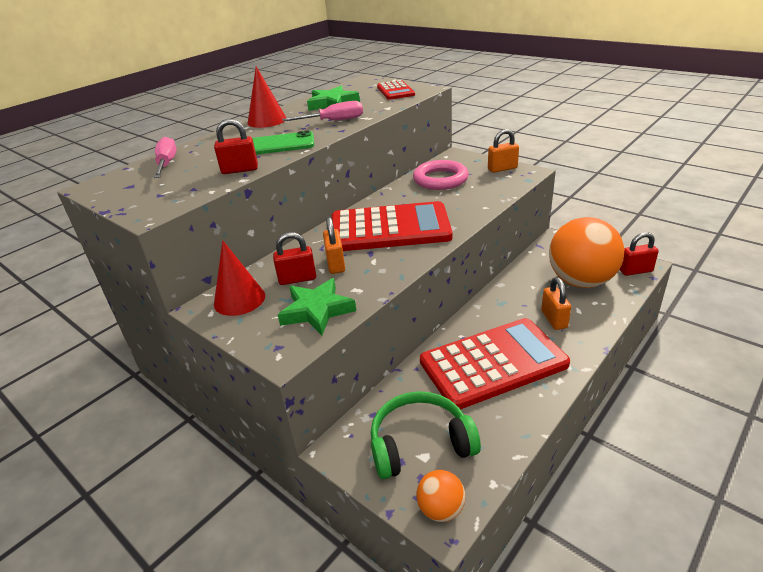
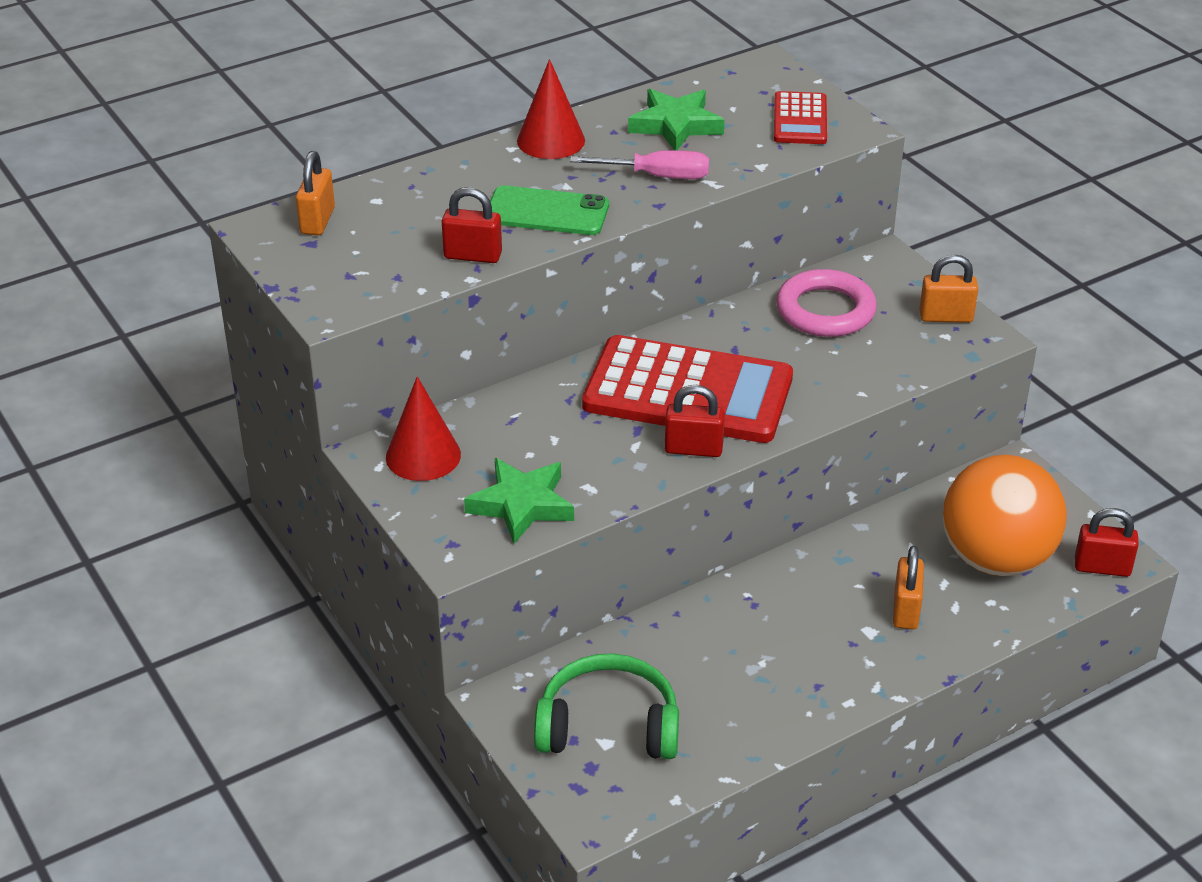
camera: 15 degrees right, 5 degrees up
pink screwdriver [154,137,177,178] -> none
red padlock [273,232,316,285] -> red padlock moved to [665,385,725,457]
orange padlock [323,217,345,274] -> orange padlock moved to [296,151,335,235]
orange ball [416,470,465,522] -> none
red calculator [420,318,570,409] -> none

